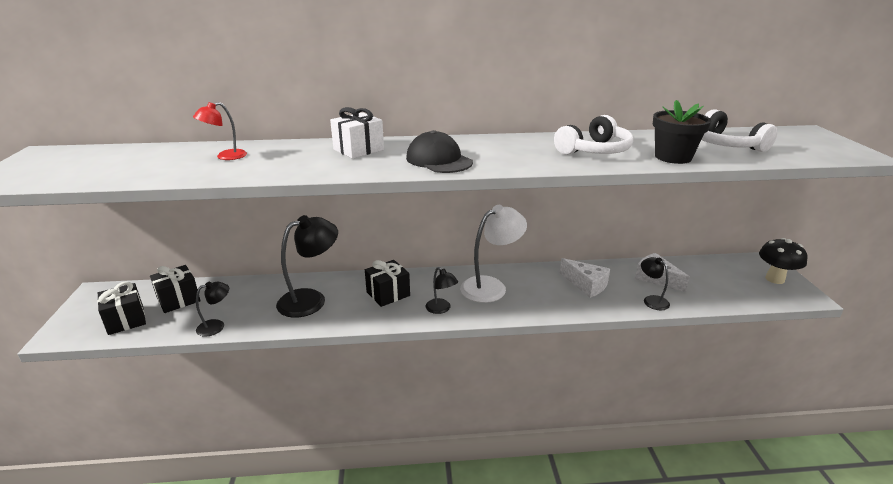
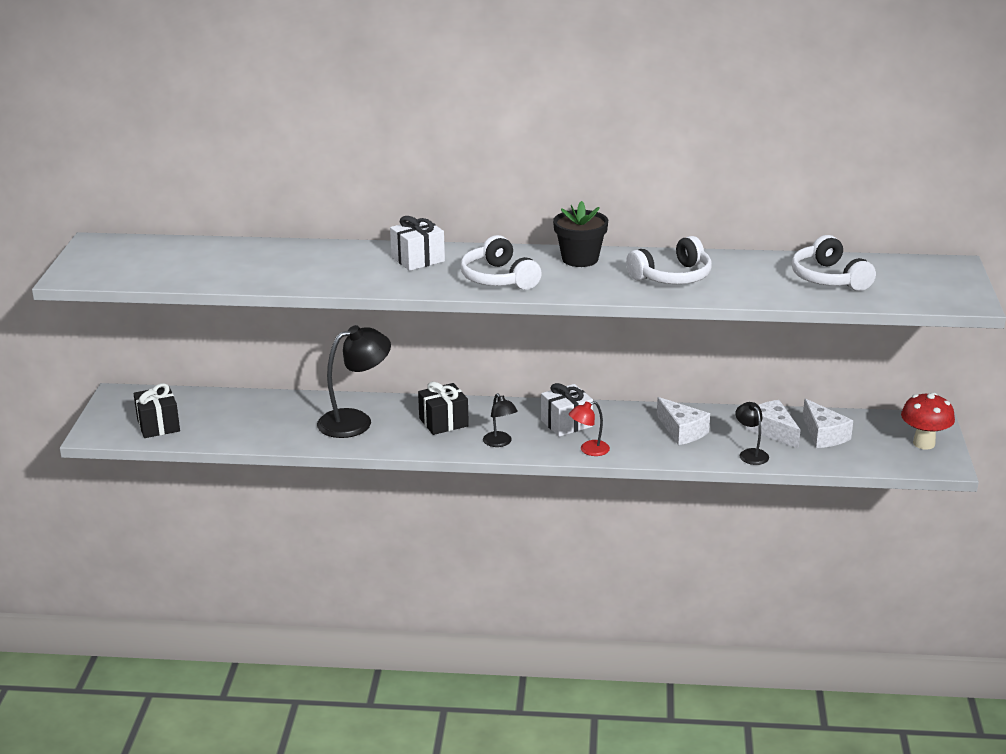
camera: 10 degrees right, 0 degrees up
black gift [150,265,201,313] -> none
red lamp [193,102,247,160] -> red lamp moved to [569,401,610,456]
black lamp [196,282,229,337] -> none
black cap [406,130,473,173] -> white headphones [460,235,542,290]
white lamp [460,205,527,303] -> white gift [541,383,593,437]
black flower pot [653,100,711,164] -> black flower pot moved to [553,201,608,267]
black mushroom [759,238,807,284] -> red mushroom [901,393,955,450]
none -> white cheese [803,399,853,448]

